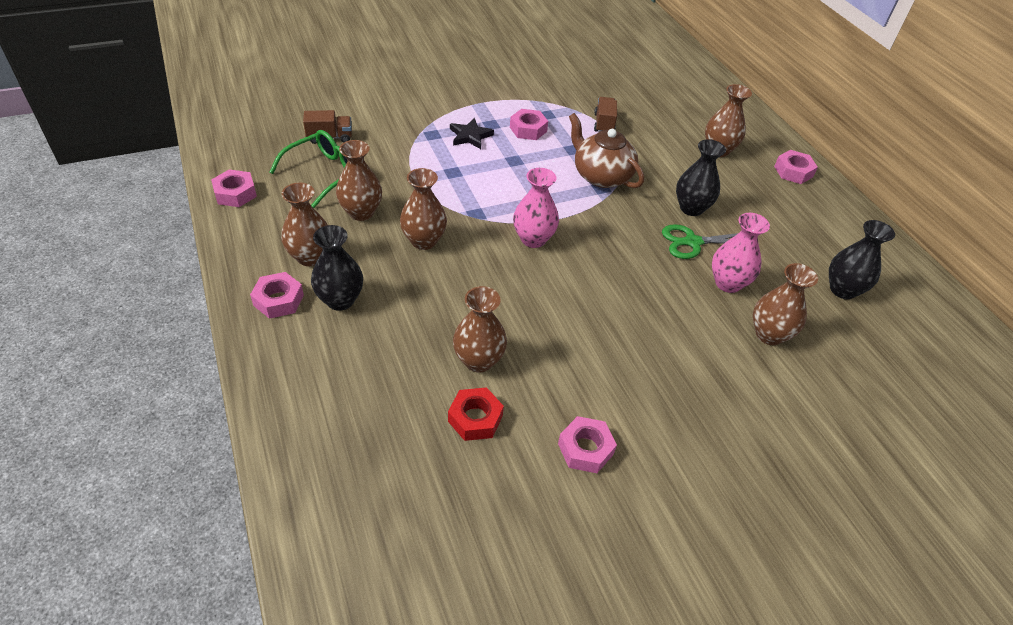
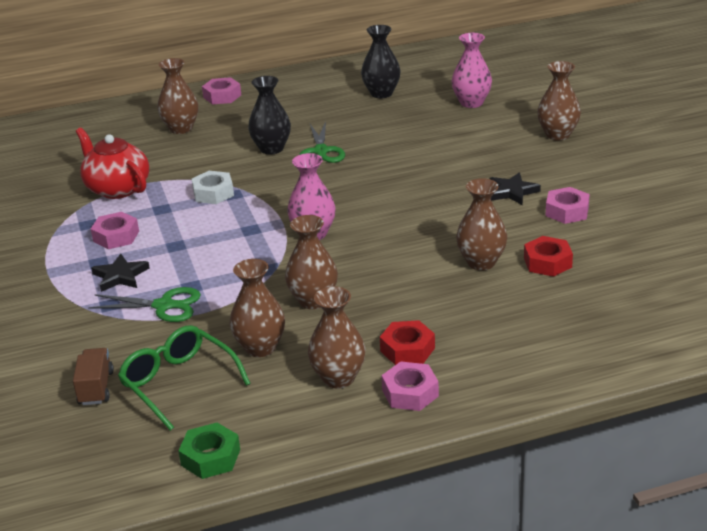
camera: 80 degrees left, 15 degrees down
pink nut [211,169,257,207] -> green nut [178,423,240,479]
black vase [311,225,363,311] -> red nut [380,320,435,365]
brown teapot [569,113,644,188] -> white nut [192,171,234,204]
brown truck [594,97,617,132] -> red teapot [76,128,149,199]
pink vase [712,213,770,293] -> pink vase moved to [451,33,492,108]
brown vase [753,263,818,345] -> brown vase moved to [537,61,581,141]
none -> green scissors [88,287,201,322]
none -> black star [489,172,541,205]

